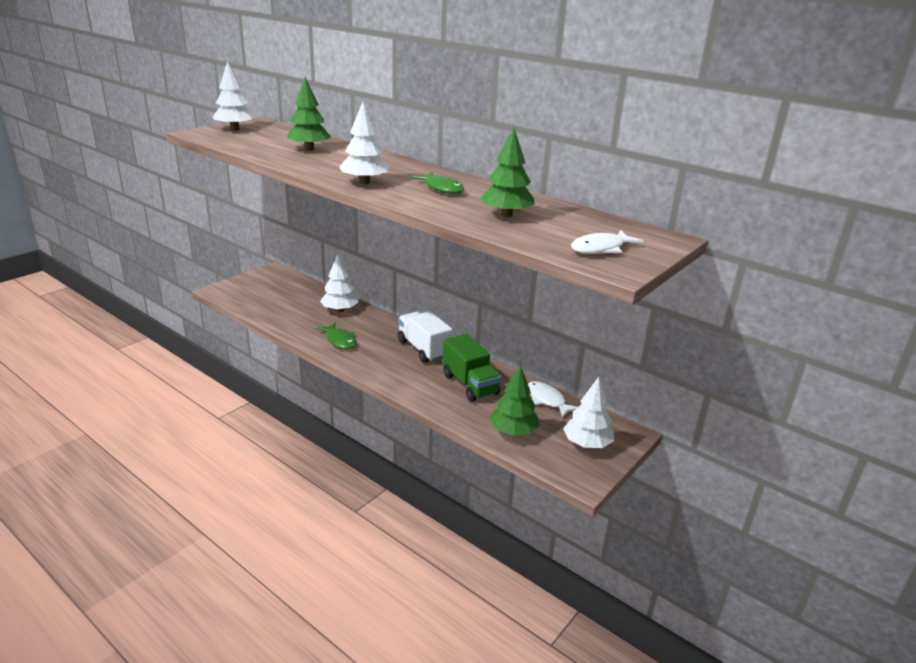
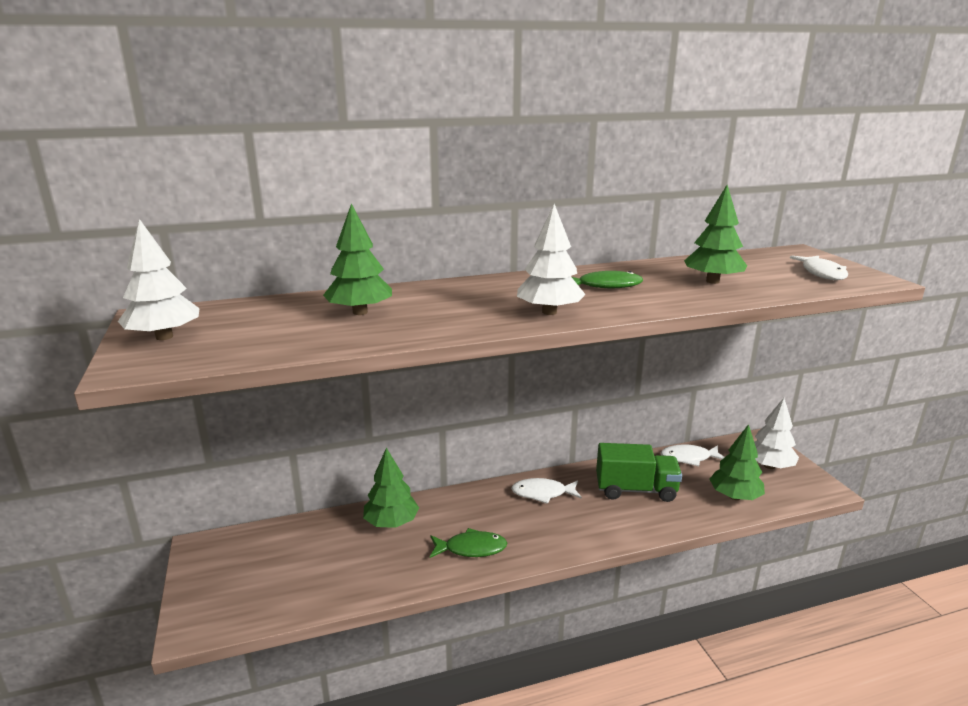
camera: 55 degrees left, 5 degrees down
white tree [320,254,359,312] -> green tree [363,448,419,528]
white truck [398,311,453,363] -> white fish [511,478,582,504]

